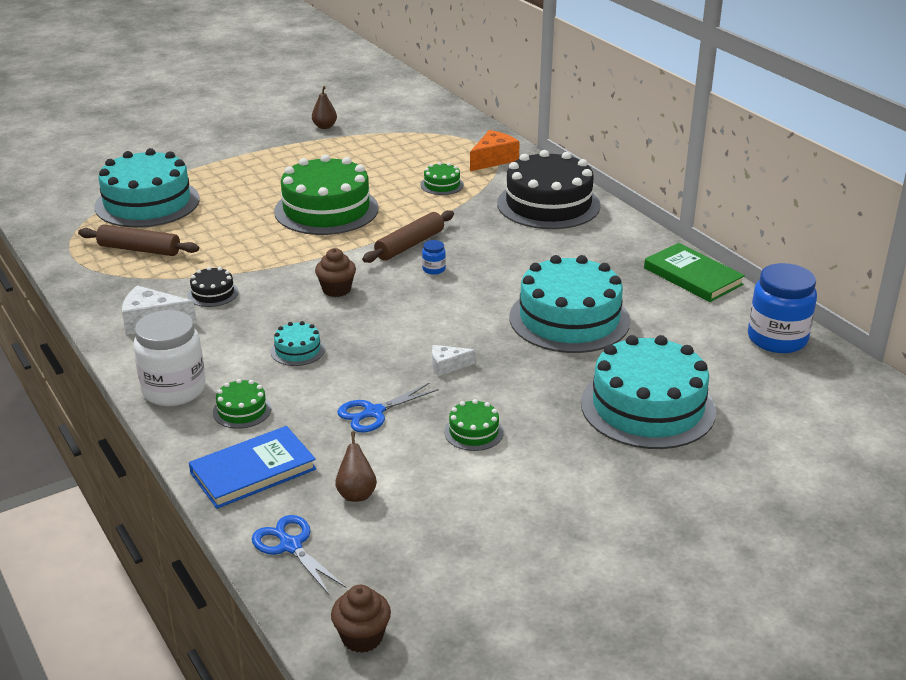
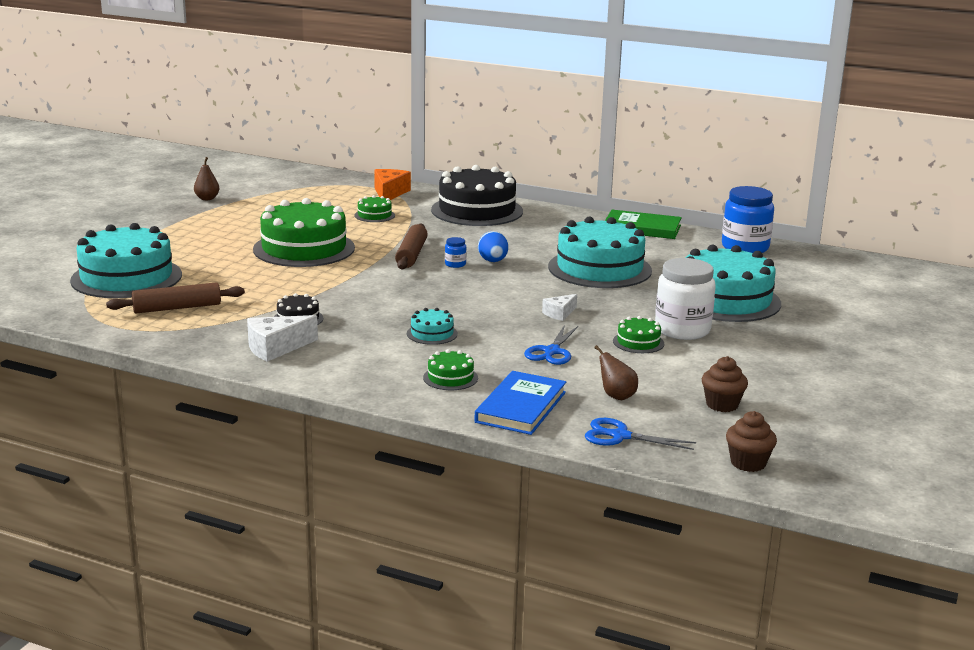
camera: 35 degrees left, 10 degrees down
white jar [133,310,206,406] -> white jar moved to [655,258,716,340]
brown cupcake [315,248,356,297] -> brown cupcake moved to [702,356,748,412]
none -> blue egg [478,231,508,262]

